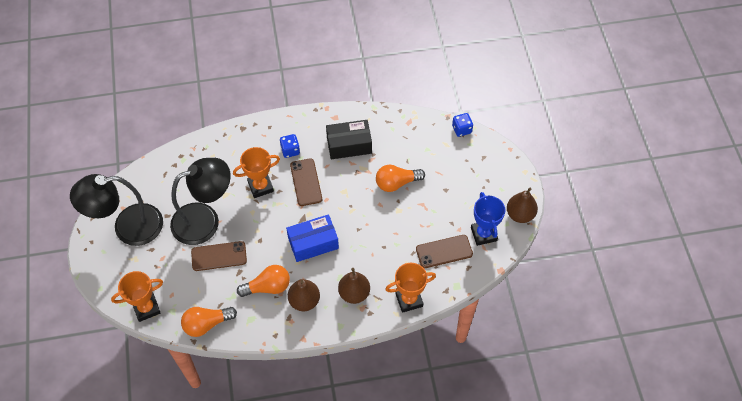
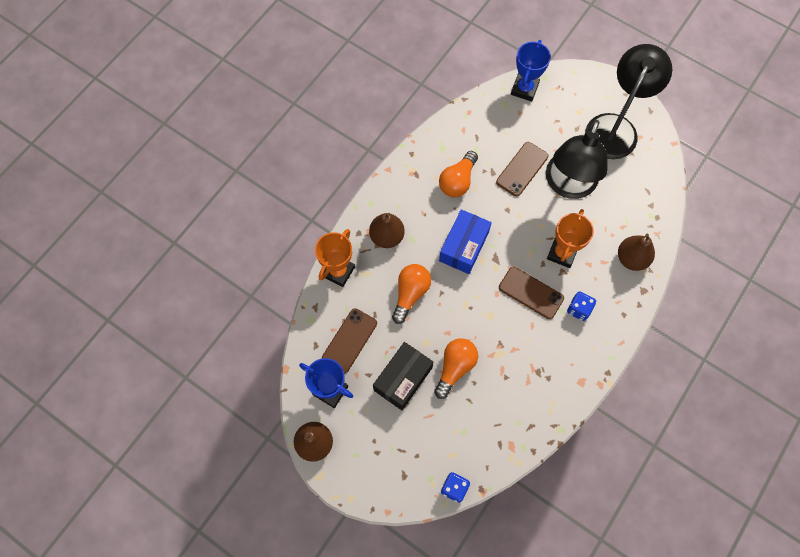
camera: 135 degrees right, 10 degrees up
orange trophy [111,271,163,322] -> blue trophy [511,40,551,102]
orange light bulb [181,307,237,337] -> orange light bulb moved to [392,264,431,324]
brown pear [288,279,320,311] -> brown pear moved to [618,233,655,271]
black box [326,120,372,159] -> black box moved to [373,342,433,410]

